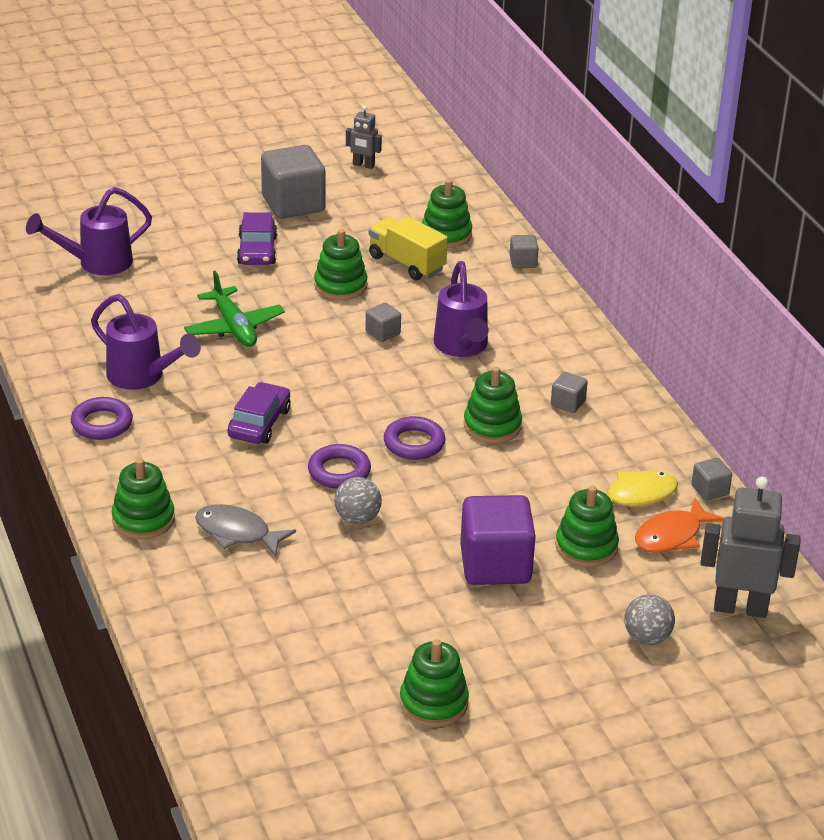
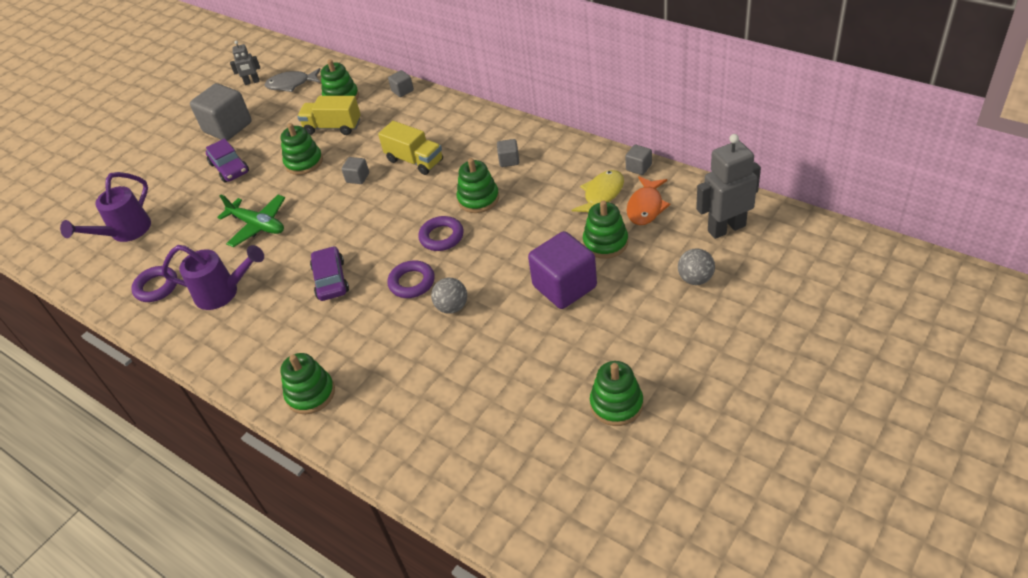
camera: 25 degrees left, 10 degrees up
purple ring [71,397,133,440] -> purple ring moved to [131,266,177,302]
grey fish [195,504,296,557] -> grey fish moved to [265,68,321,92]
purple watering can [434,261,489,357] -> yellow truck [378,121,443,175]

